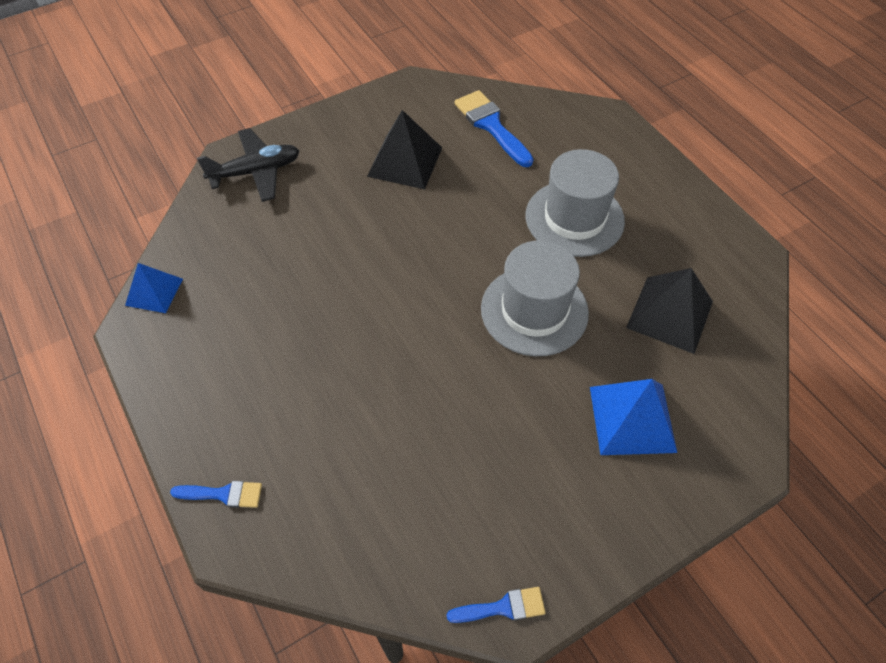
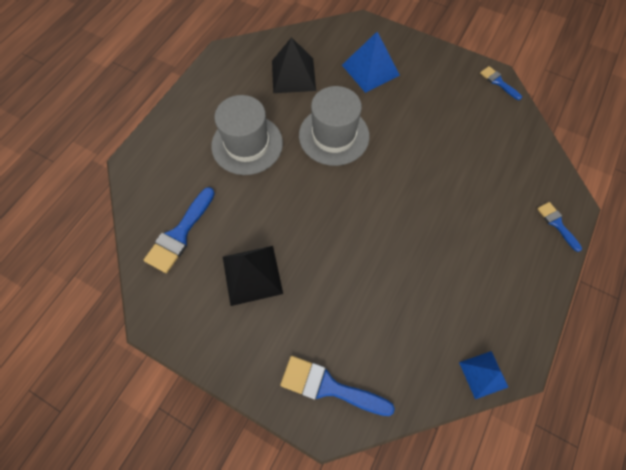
camera: 120 degrees left, 10 degrees up
black plane [197,128,299,202] -> blue brush [280,356,395,416]

